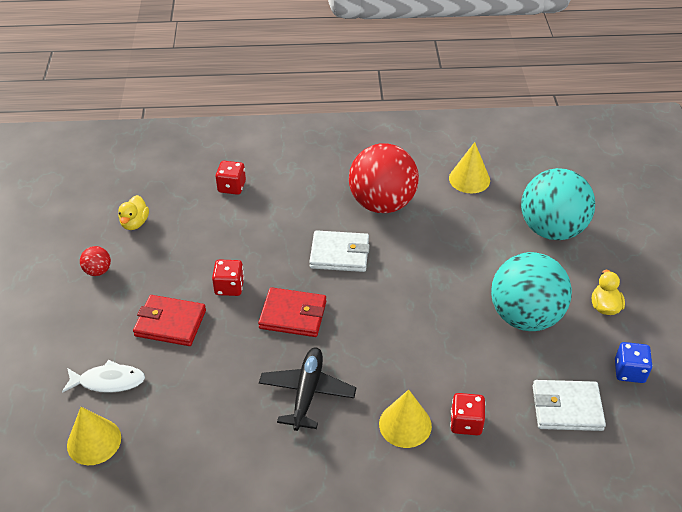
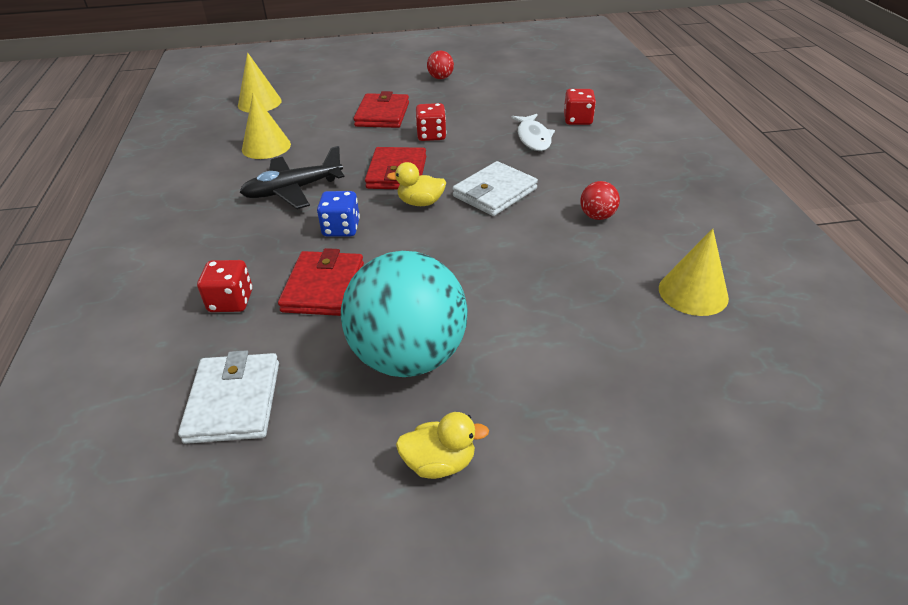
camera: 85 degrees right, 5 degrees down
white fish [62,360,145,393] -> white fish moved to [511,114,555,151]
yellow duck [118,195,149,230] -> yellow duck moved to [387,162,446,206]
black plane [259,347,356,431] -> black plane turned 150 degrees clockwise [240,146,345,209]
white wallet [309,230,370,272] -> white wallet turned 45 degrees clockwise [452,161,538,216]
red ball [349,143,419,213] -> red ball [580,181,620,220], size x0.41
yellow cone [379,390,432,448] -> yellow cone moved to [242,93,291,159]
turquoise ball [521,168,595,240] -> none
blue dice [615,342,652,383] -> blue dice moved to [317,191,360,236]
none -> red wallet [278,248,364,316]

